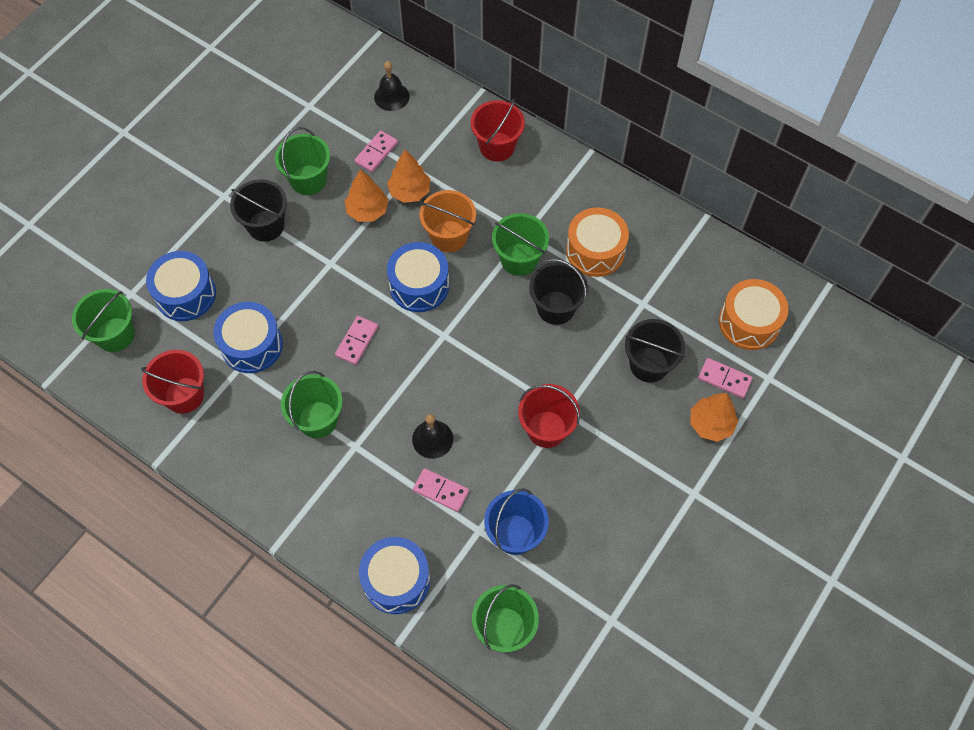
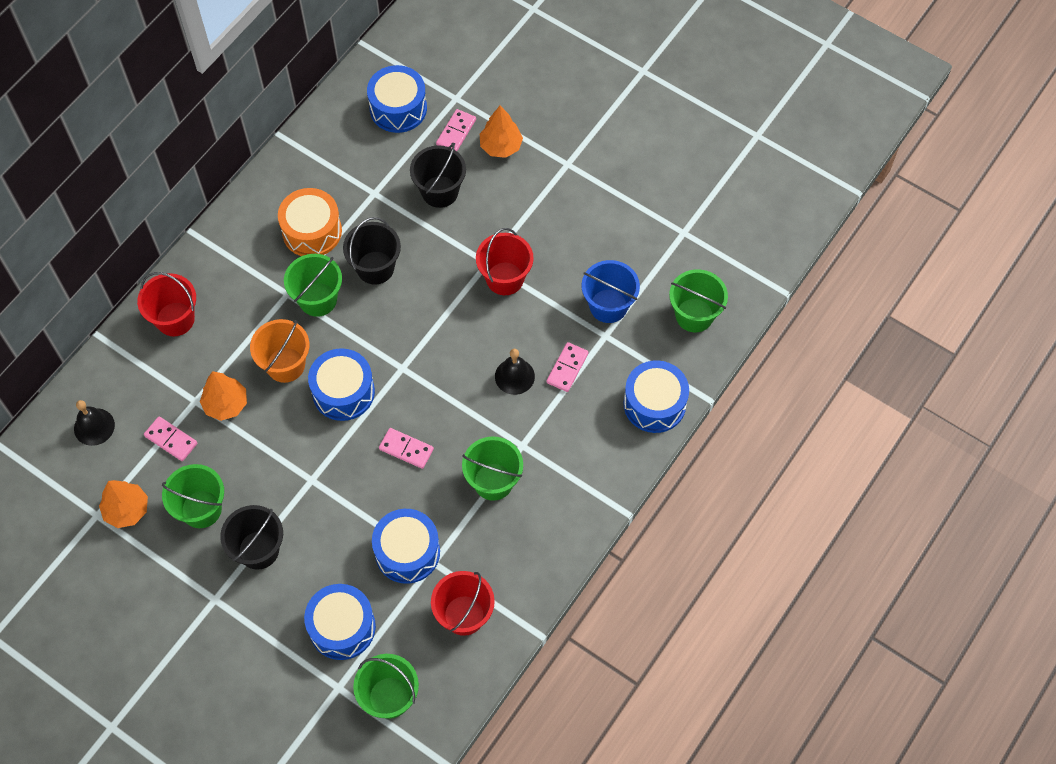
camera: 90 degrees left, 0 degrees up
orange tree [345,169,388,222] -> orange tree moved to [99,480,148,528]
orange drum [719,279,788,350] -> blue drum [367,65,427,133]

